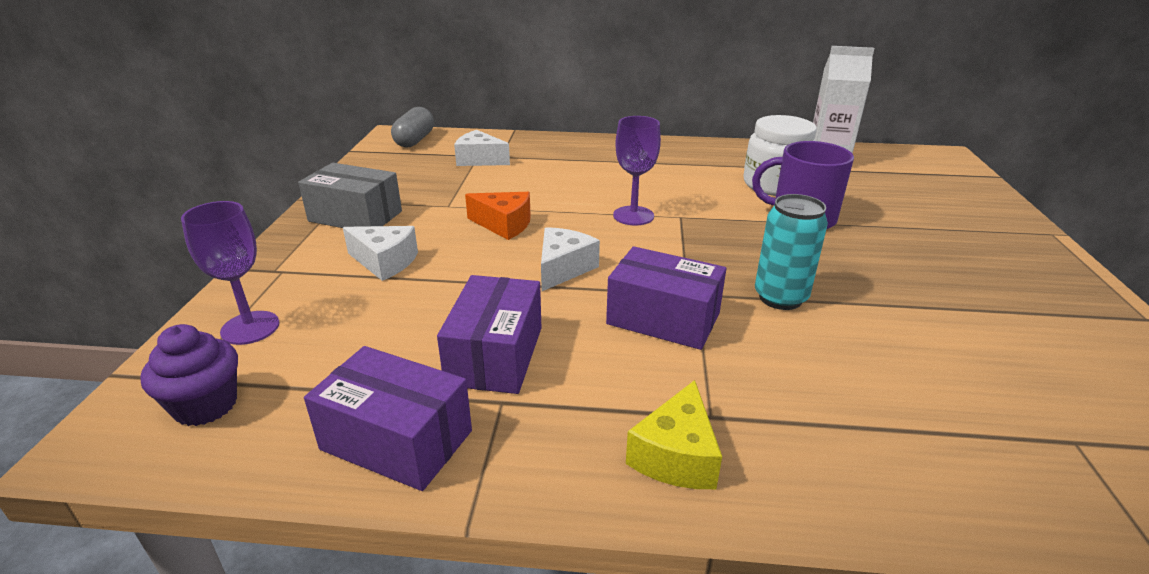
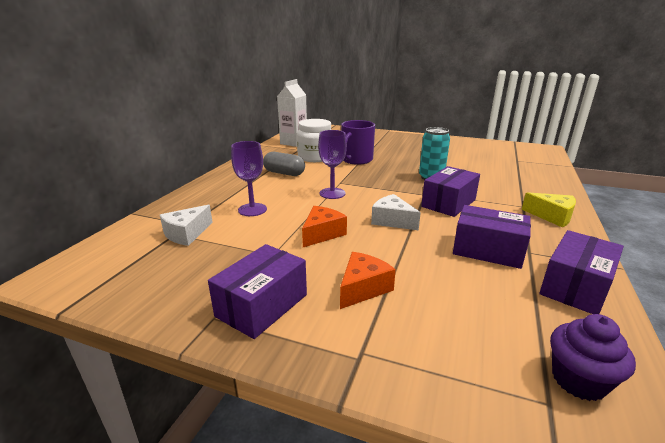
camera: 75 degrees left, 5 degrees down
purple goblet [181,201,279,345] -> purple goblet moved to [231,141,267,216]
grey box [298,163,402,228] -> purple box [208,244,307,339]
white cheese [343,226,418,281] -> orange cheese [340,252,396,309]
grey capsule [391,107,434,148] -> grey capsule moved to [263,152,305,176]

